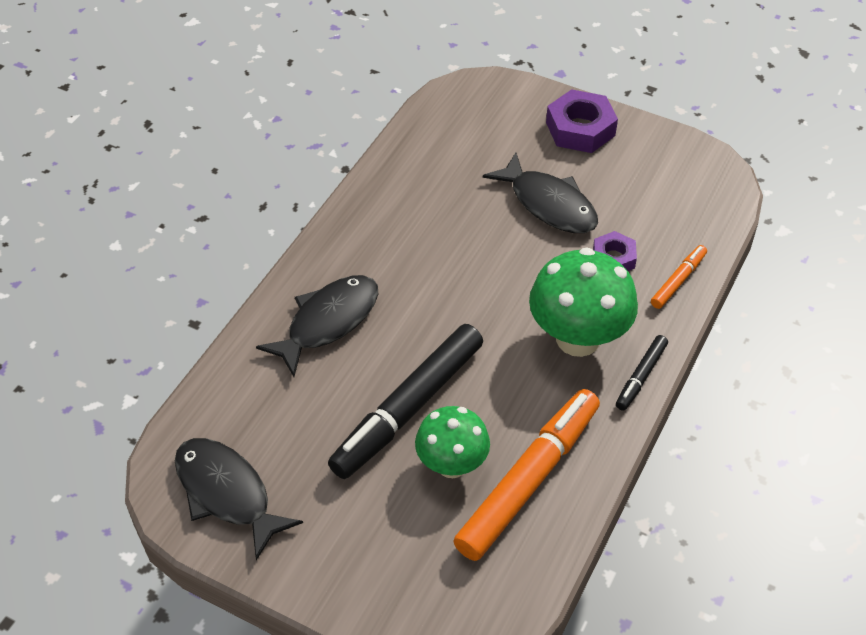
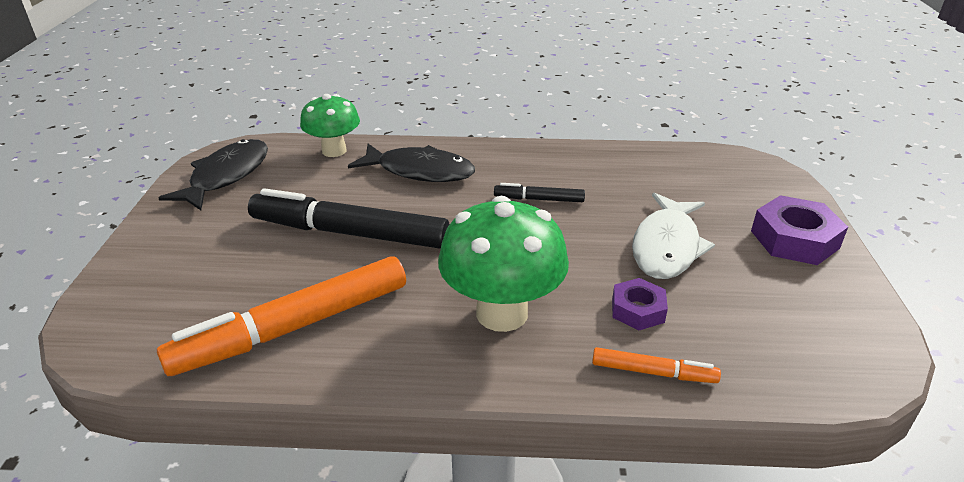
camera: 65 degrees right, 15 degrees down
green mushroom [415,406,490,478] -> green mushroom moved to [300,94,360,157]
orange marker [453,389,600,561] -> orange marker turned 135 degrees clockwise [157,257,406,376]
black fish [483,153,598,233] -> white fish [632,193,715,279]
black marker [616,335,668,411] -> black marker moved to [494,183,585,202]

